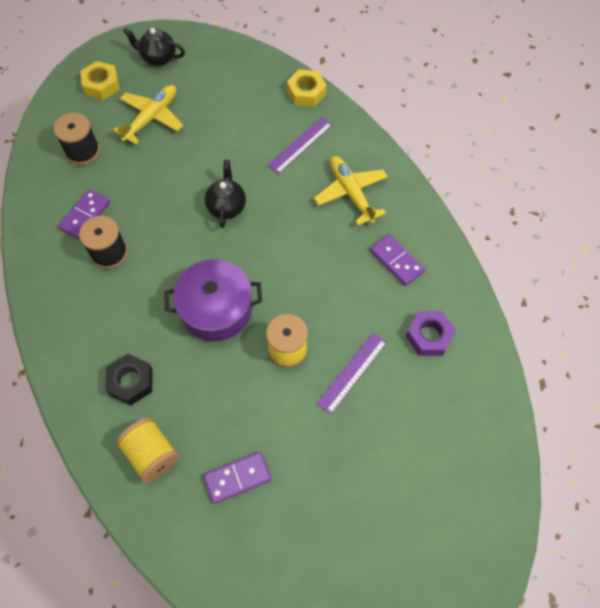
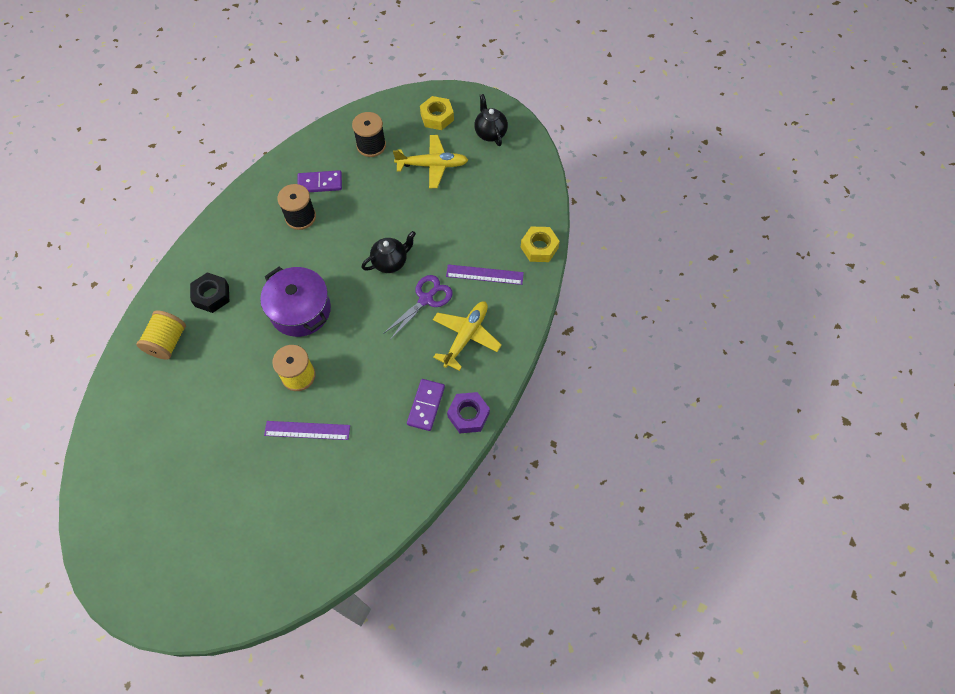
camera: 55 degrees right, 0 degrees up
purple domino [203,452,272,504] -> none
purple nut [406,311,456,356] -> purple nut moved to [447,392,490,433]
none -> purple scissors [383,275,453,340]

